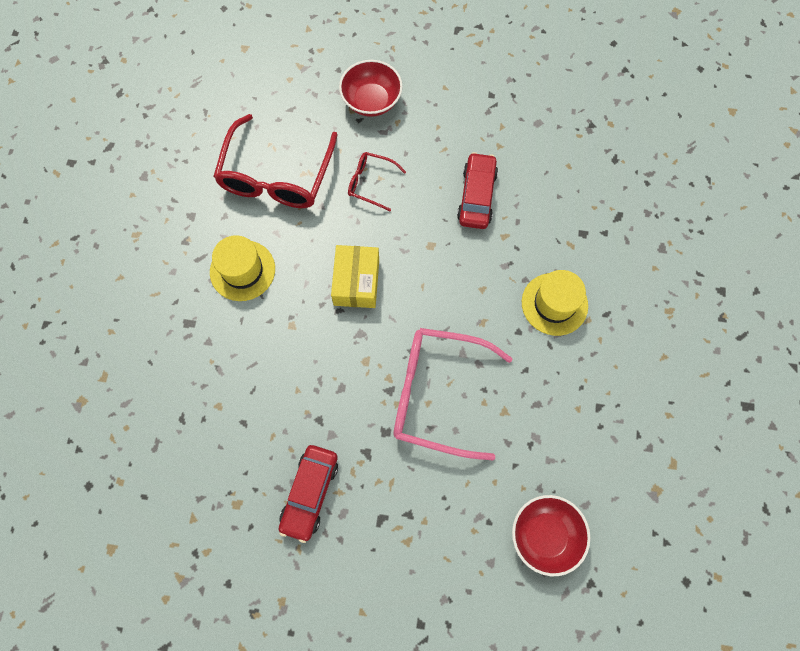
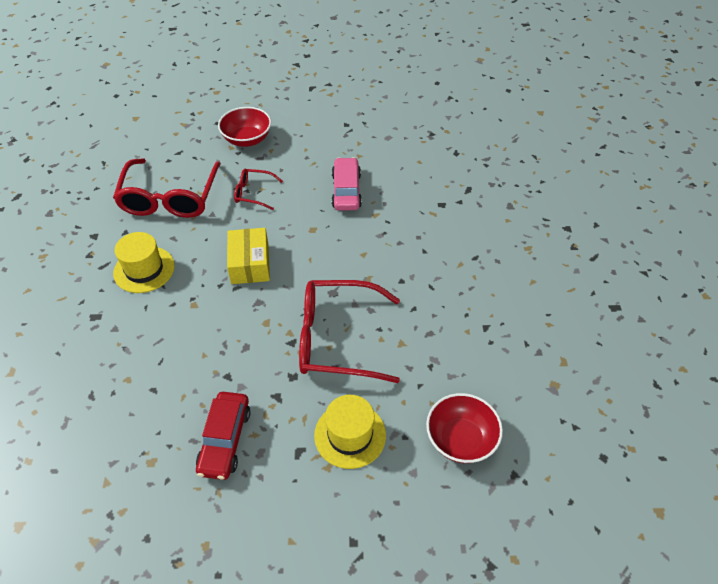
camera: 10 degrees left, 20 degrees down
pink glasses [394,328,513,461] -> red glasses [299,280,400,383]
red car [457,152,498,229] -> pink car [331,157,362,211]
yellow hat [522,270,588,336] -> yellow hat moved to [314,395,386,469]

